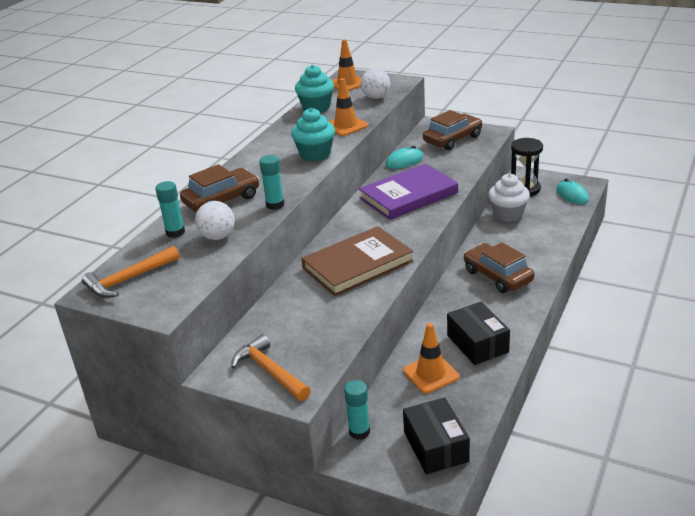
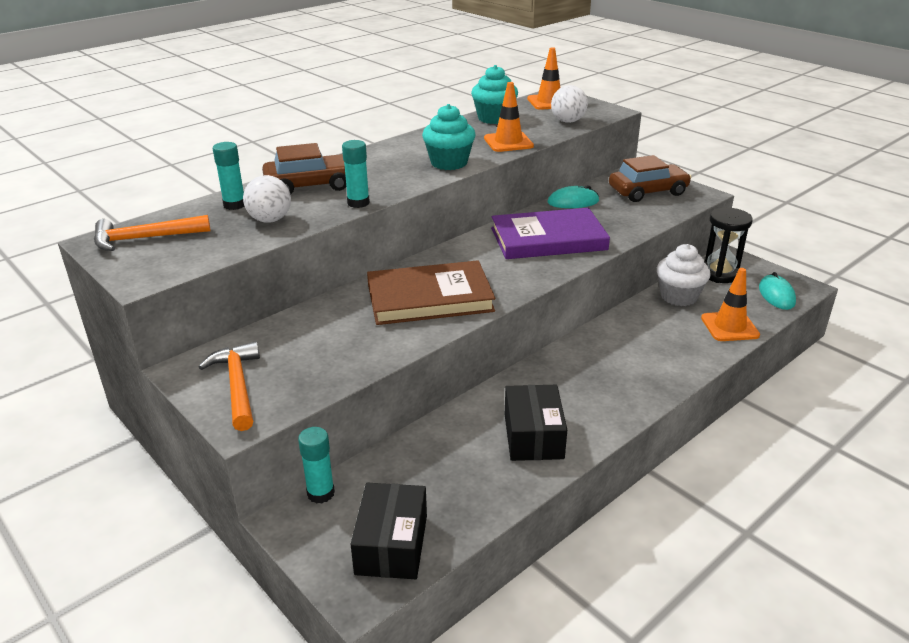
camera: 20 degrees right, 0 degrees up
orange traffic cone [403,323,459,393] -> orange traffic cone moved to [701,268,760,341]
brown car [464,242,534,293] -> none

